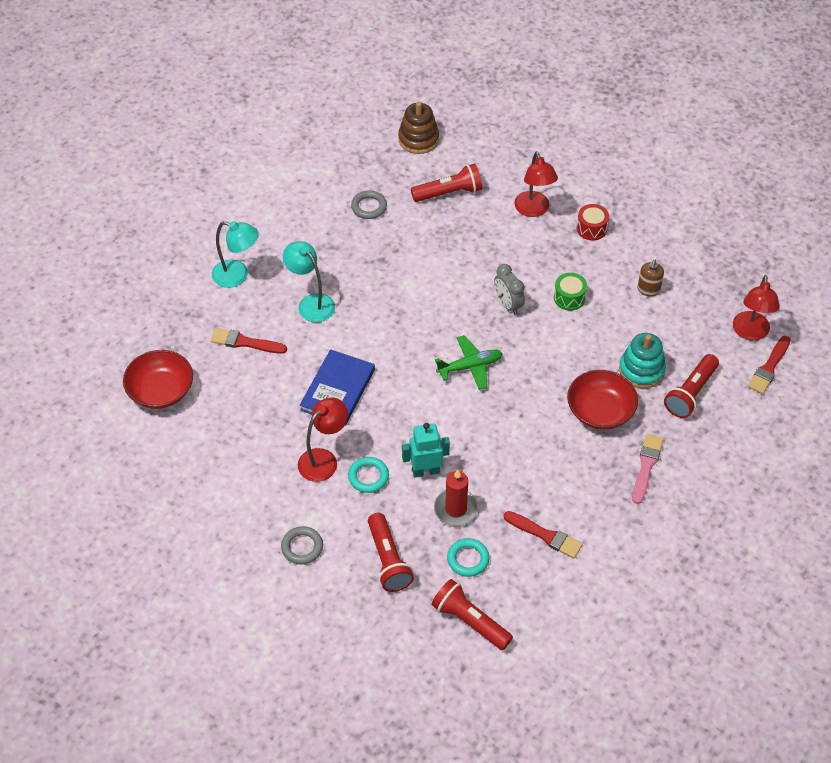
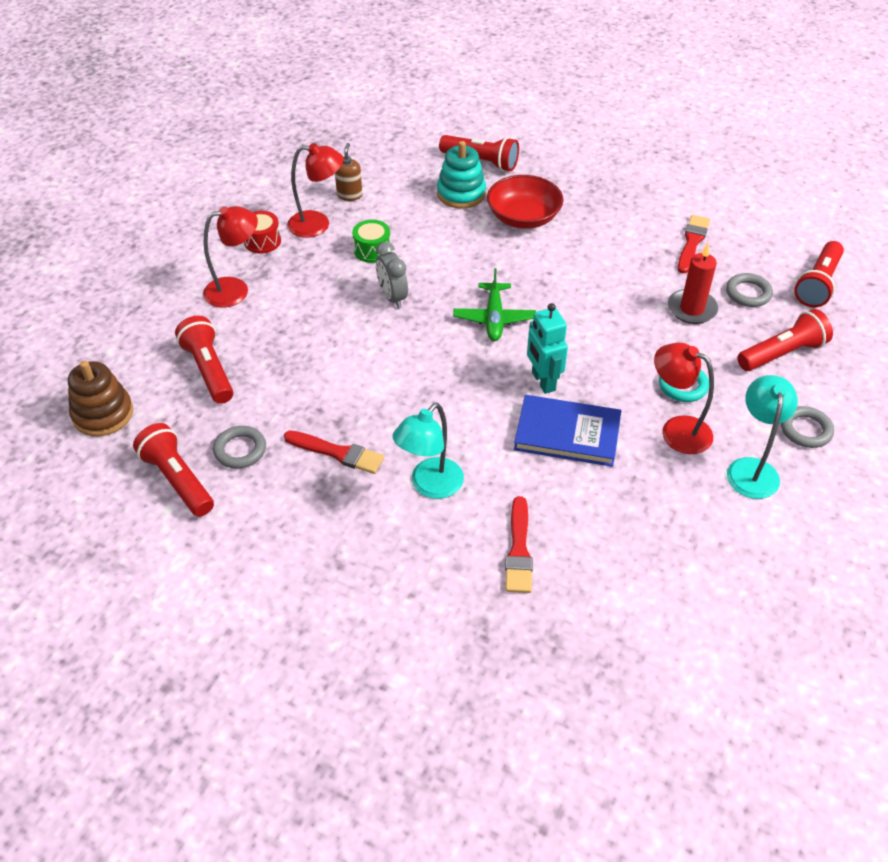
camera: 100 degrees left, 5 degrees down
red bowl [123,350,193,409] -> none
turquoise lamp [212,221,259,288] -> turquoise lamp moved to [727,375,798,499]
turquoise robot [402,423,450,478] -> turquoise robot moved to [527,303,568,394]
green plane [435,335,503,390] -> green plane turned 150 degrees counterclockwise [453,268,536,341]
turquoise ring [447,538,490,577] -> grey ring [726,273,773,307]
grey clock [494,264,525,315] -> grey clock turned 105 degrees clockwise [376,242,408,308]
pink brush [632,434,664,504] -> none
brown soap dispenser [638,259,664,296] -> brown soap dispenser turned 90 degrees counterclockwise [335,143,362,201]
red lamp [733,275,780,341] -> red lamp moved to [287,143,344,238]
red brush [748,336,791,394] -> red brush moved to [284,430,384,474]
none -> red flashlight [133,423,214,517]

